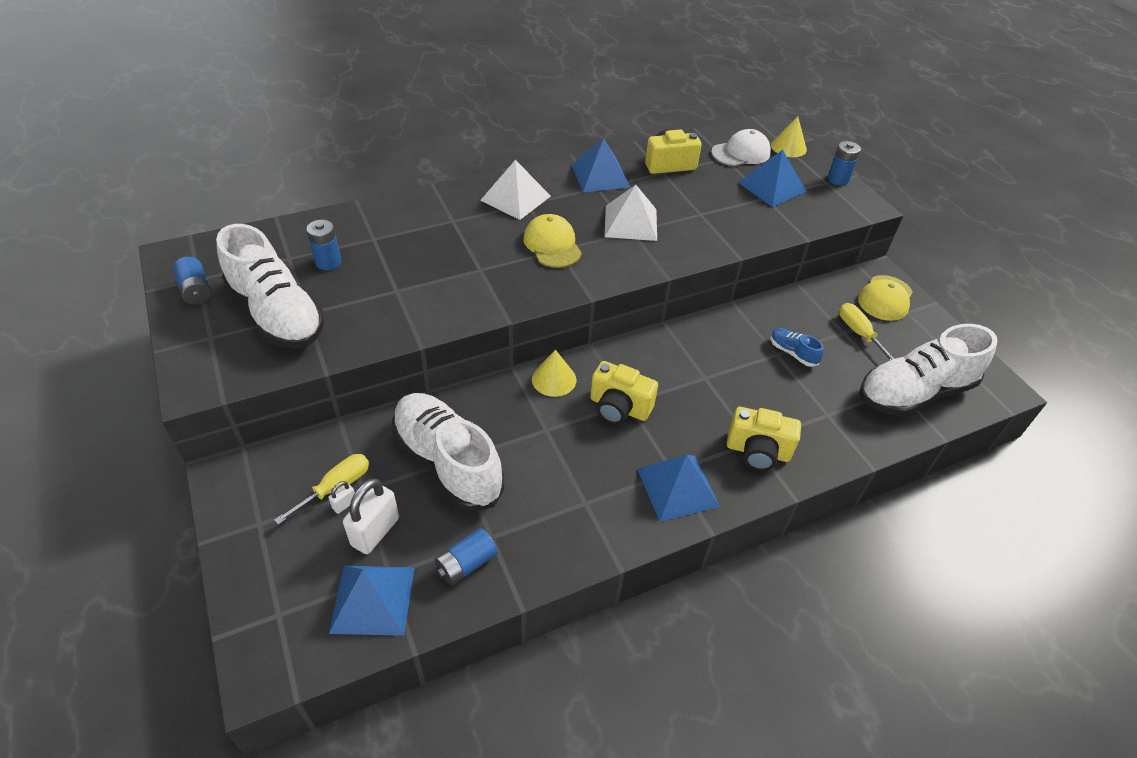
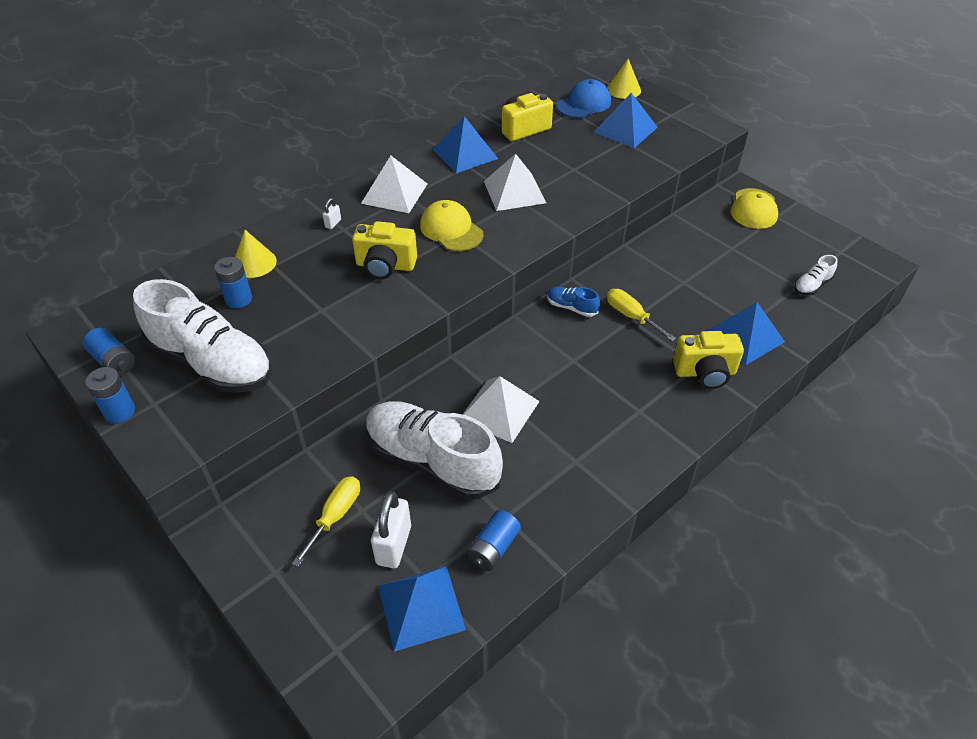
camera: 15 degrees left, 0 degrees up
white padlock [329,481,355,514] -> white padlock moved to [322,198,341,229]
yellow cone [532,350,576,397] -> yellow cone moved to [235,230,277,278]
yellow camera [590,361,658,424] -> yellow camera moved to [352,221,417,279]
blue pyramid [637,455,720,521] -> blue pyramid moved to [707,302,785,365]
white cap [711,129,771,166] -> blue cap [557,79,611,118]
blue shoe [770,328,824,367] -> blue shoe moved to [547,287,600,317]
blue battery [828,141,861,186] -> blue battery moved to [85,367,135,423]
yellow screwdriver [839,303,895,360] -> yellow screwdriver moved to [607,289,676,341]
white shoe [859,324,998,416] -> white shoe [794,255,837,296], size x0.42
none -> white pyramid [462,376,540,443]

